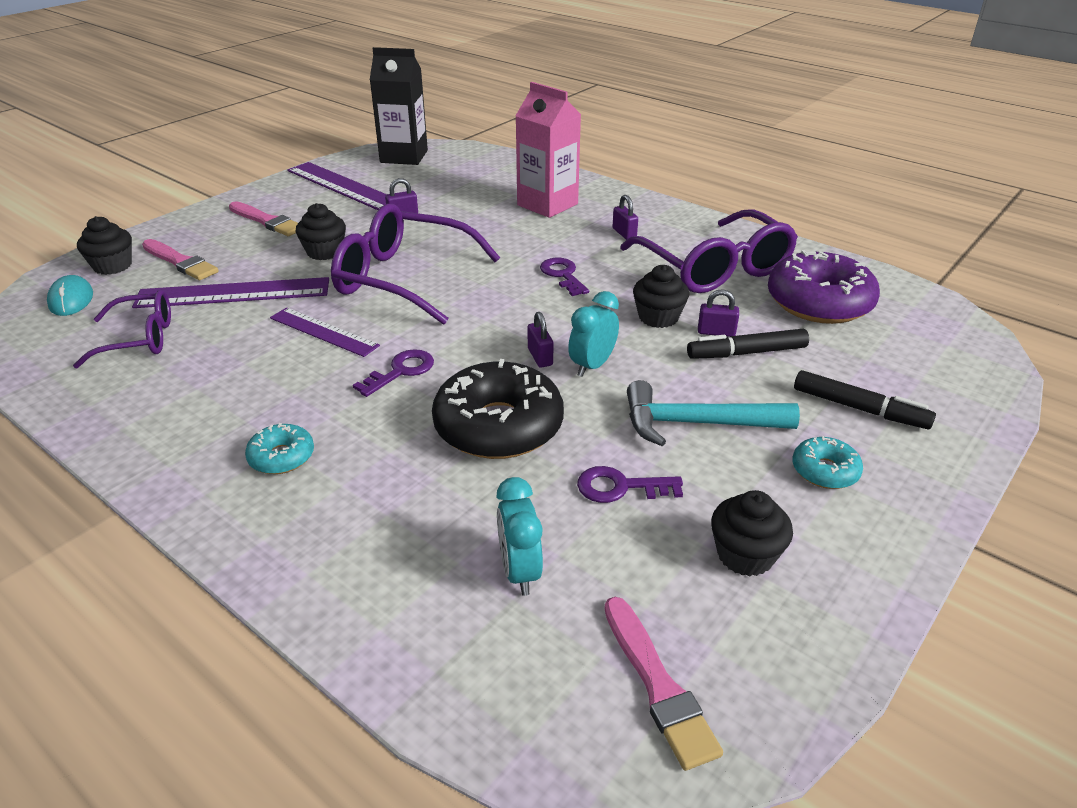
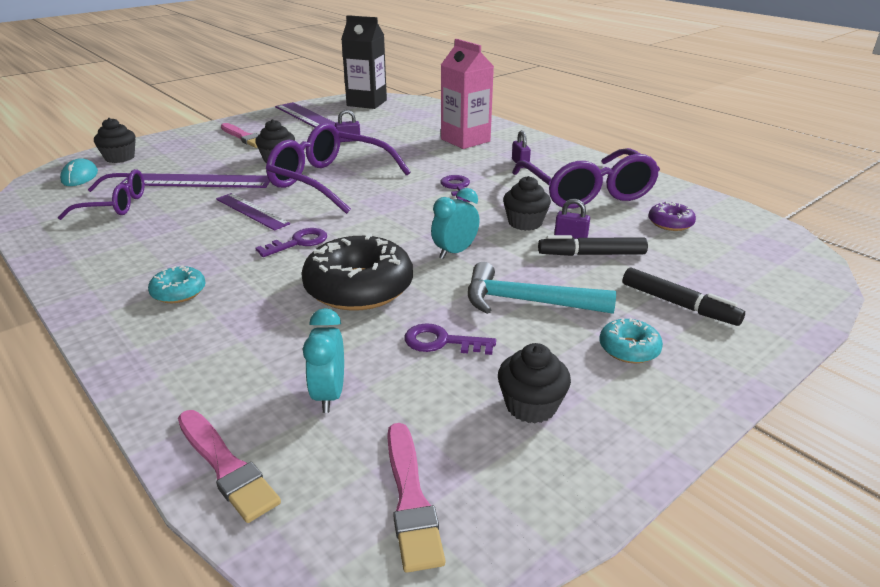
camera: 10 degrees right, 5 degrees down
pink brush [142,239,219,280] -> pink brush moved to [178,410,281,523]
purple padlock [528,312,553,368] -> none
purple donut [768,250,880,324] -> purple donut [648,201,696,231], size x0.49

